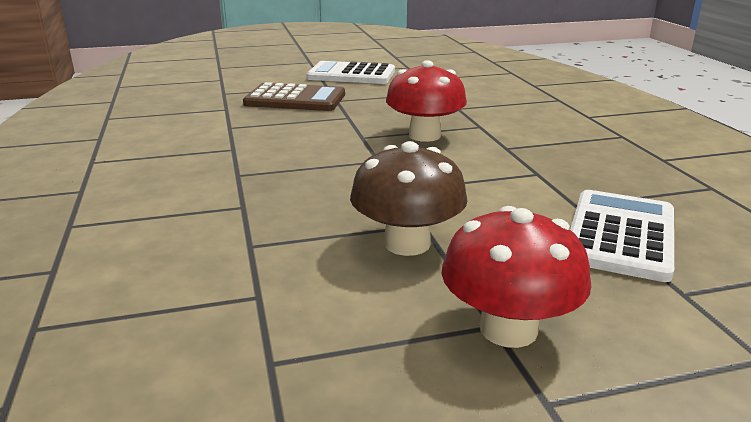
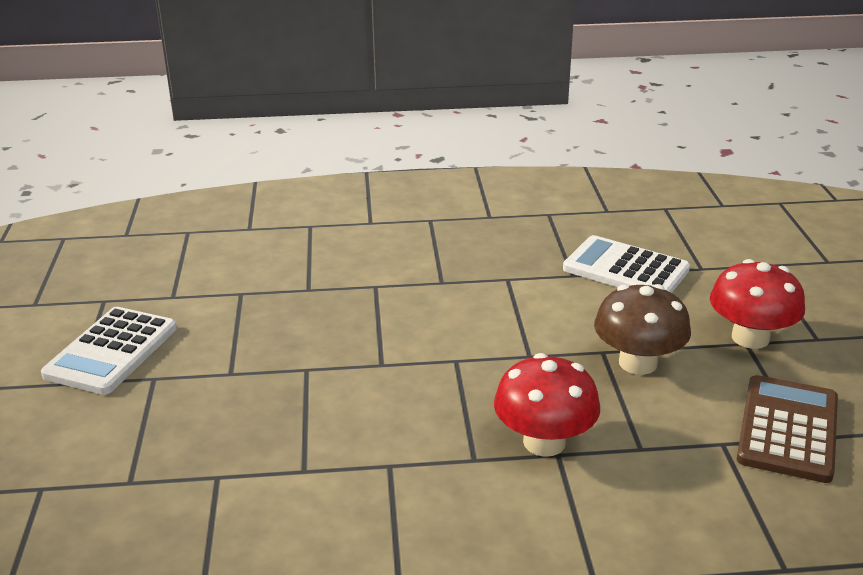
camera: 80 degrees left, 5 degrees up
brown calculator [243,82,345,111] -> brown calculator moved to [737,375,838,483]
red mushroom [386,60,467,142] -> red mushroom moved to [494,353,600,457]

